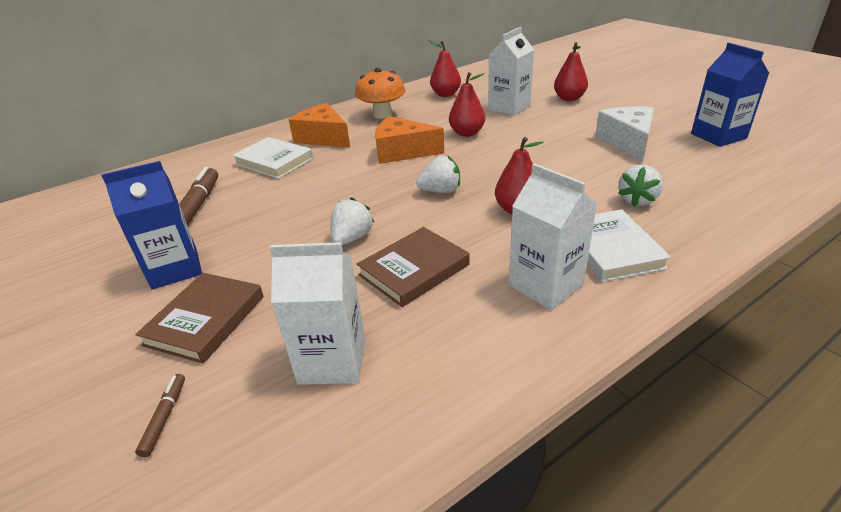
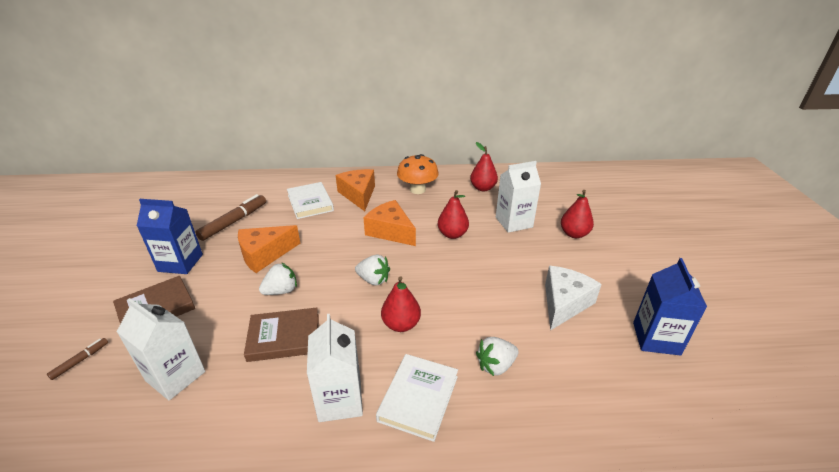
camera: 30 degrees right, 0 degrees up
none -> orange cheese [238,225,300,273]

